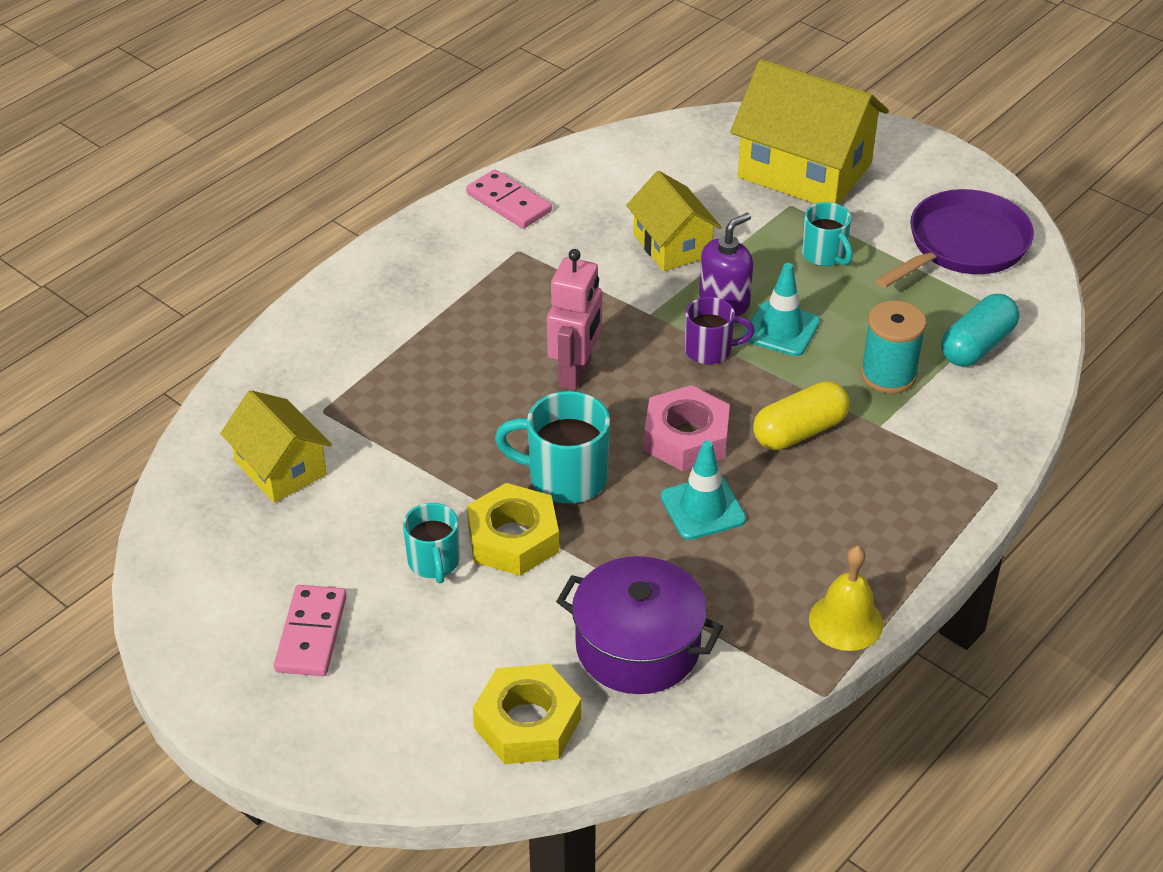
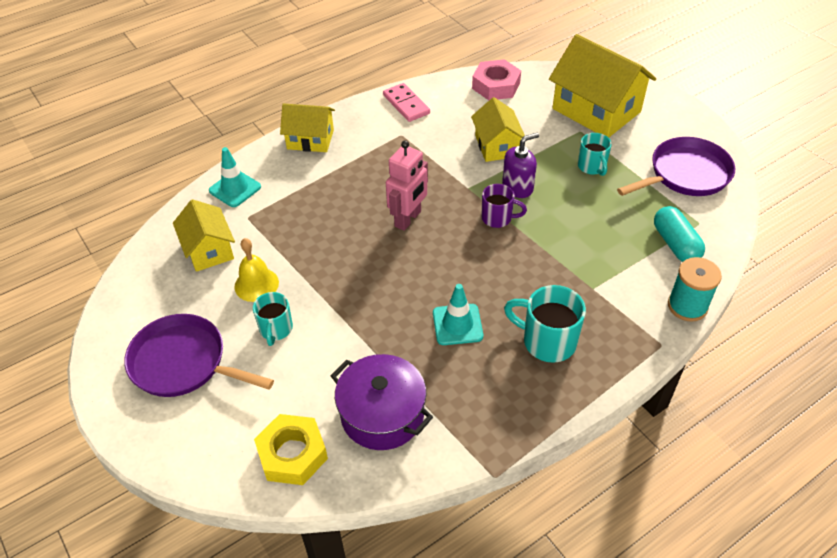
camera: 15 degrees right, 5 degrees up
pink domino [274,585,347,676] -> purple pan [124,314,274,397]
yellow nut [467,483,559,576] -> none
turquoise mug [495,391,610,504] -> turquoise mug moved to [504,285,586,363]
pink nut [644,385,730,471] -> pink nut moved to [472,59,521,100]
turquoise traffic cone [743,263,820,356] -> turquoise traffic cone moved to [209,147,261,207]
yellow capsule [753,381,850,450] -> none
yellow bell [809,546,883,651] -> yellow bell moved to [235,238,279,302]
turquoise spool [860,300,926,394] -> turquoise spool moved to [668,257,722,322]
turquoise capsule [941,294,1019,366] -> turquoise capsule turned 75 degrees counterclockwise [654,206,705,262]
none -> yellow house [280,103,335,152]

